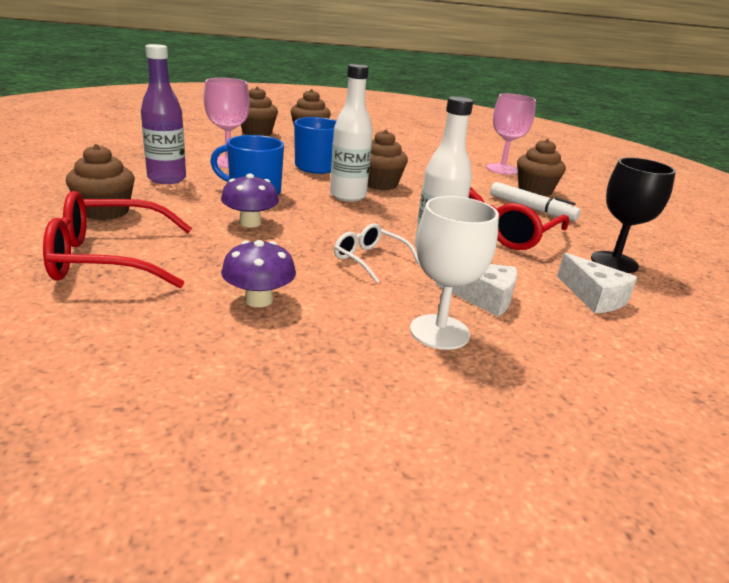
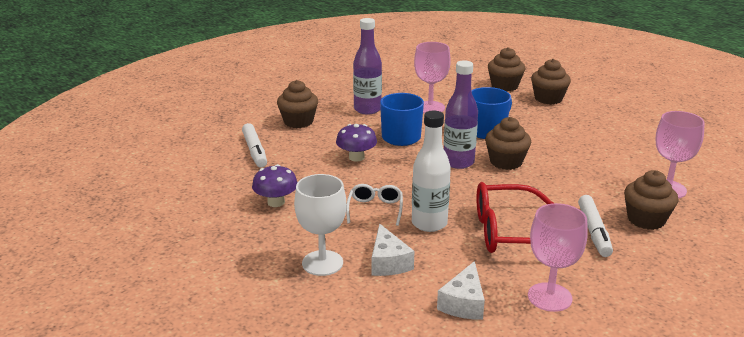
camera: 55 degrees right, 0 degrees up
red glasses [43,191,192,288] -> white marker [242,123,267,168]
white bottle [330,64,373,202] -> purple bottle [444,60,478,169]
black goblet [591,157,676,273] -> pink goblet [528,203,588,312]

